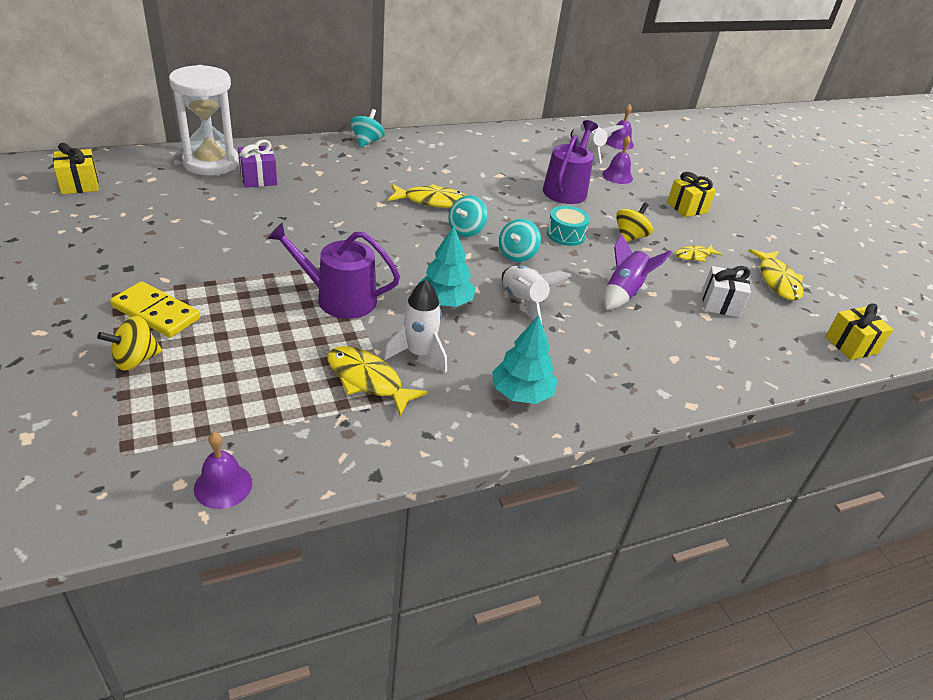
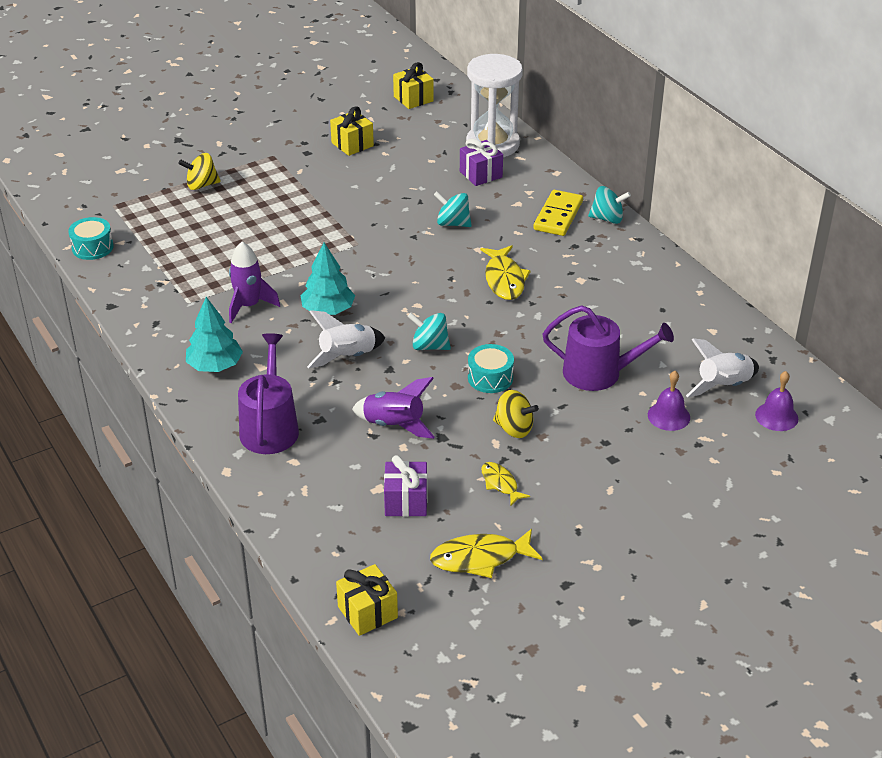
camera: 85 degrees right, 0 degrees up
yellow spinning top [97,316,162,371] -> yellow spinning top turned 60 degrees counterclockwise [178,153,221,190]
yellow domino [110,281,200,338] -> yellow domino moved to [533,190,583,236]
purple bell [194,432,252,509] -> turquoise drum [68,217,113,260]
purple watering can [267,223,400,319] -> purple watering can moved to [238,333,299,454]
yellow fish [328,346,428,416] -> none
white rocket [384,280,447,373] -> purple rocket [229,242,280,323]
turquoise spinning top [448,195,488,237] -> turquoise spinning top moved to [434,192,472,227]
yellow gift [667,172,716,217] -> yellow gift moved to [330,106,374,156]
white gift [702,266,751,317] -> purple gift [384,455,428,517]

